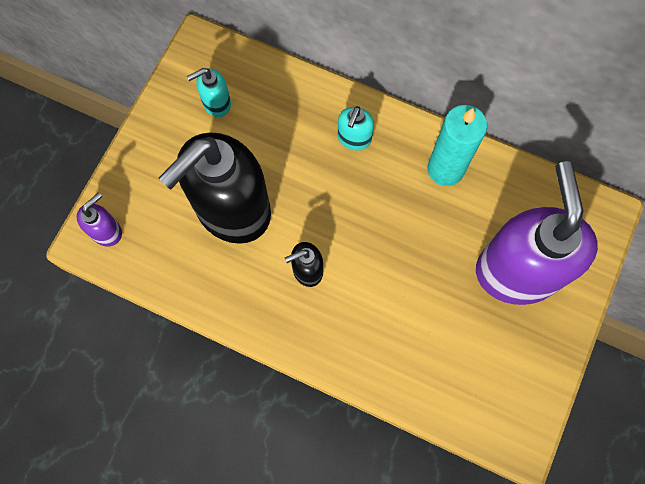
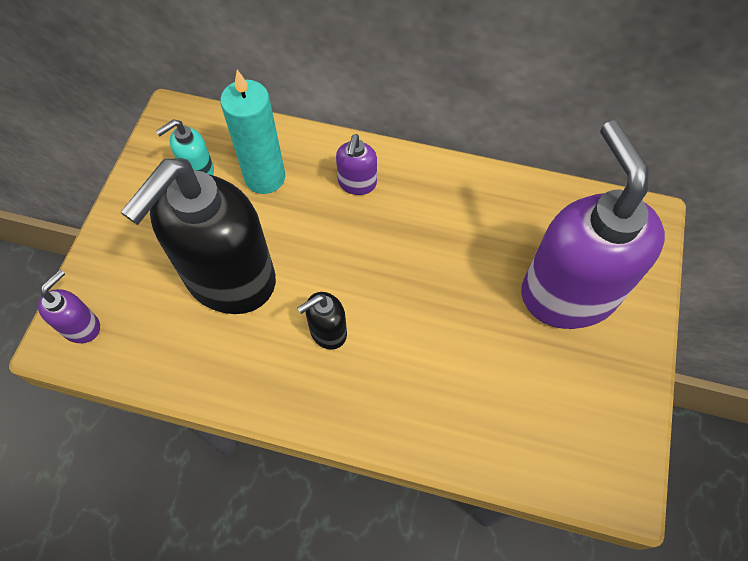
camera: 10 degrees left, 10 degrees down
turquoise soap dispenser [338,106,374,150] -> purple soap dispenser [336,134,377,195]
turquoise candle [428,105,487,186] -> turquoise candle moved to [220,70,285,194]

